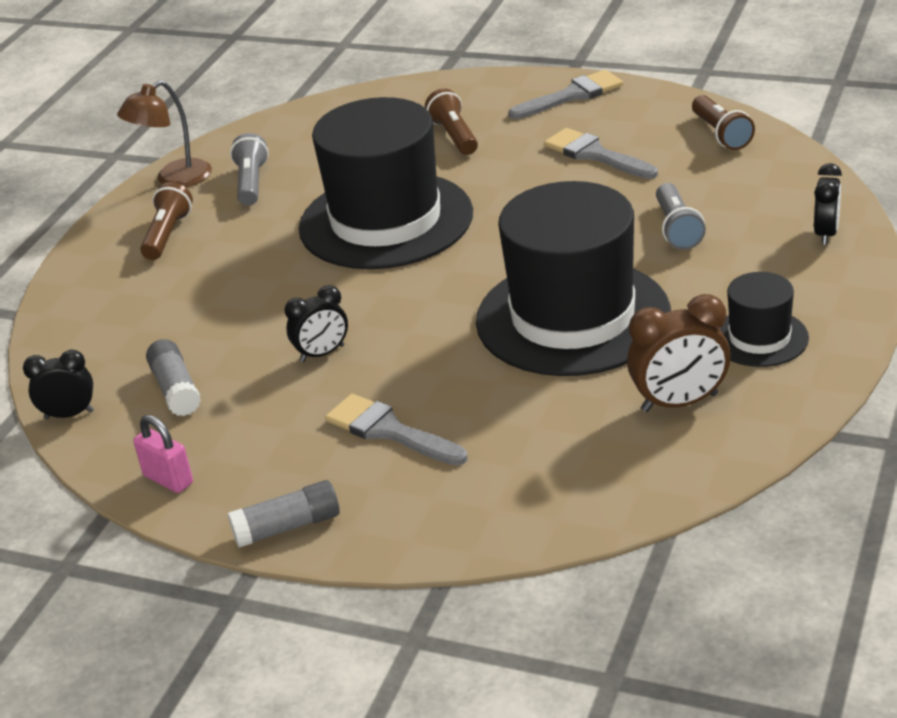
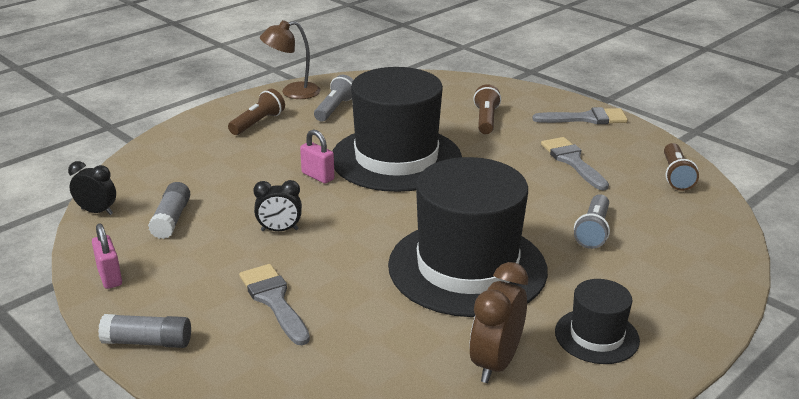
camera: 20 degrees right, 5 degrees down
brown clock [627,294,730,412] -> brown clock turned 105 degrees clockwise [470,262,528,383]
black clock [814,163,842,245] -> none
none -> pink padlock [300,129,335,183]

